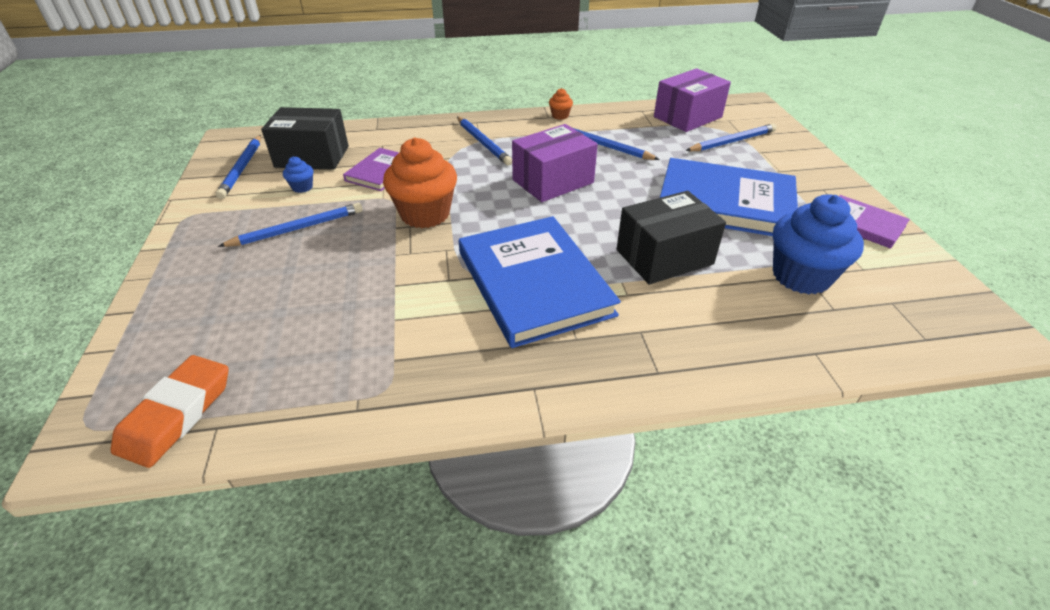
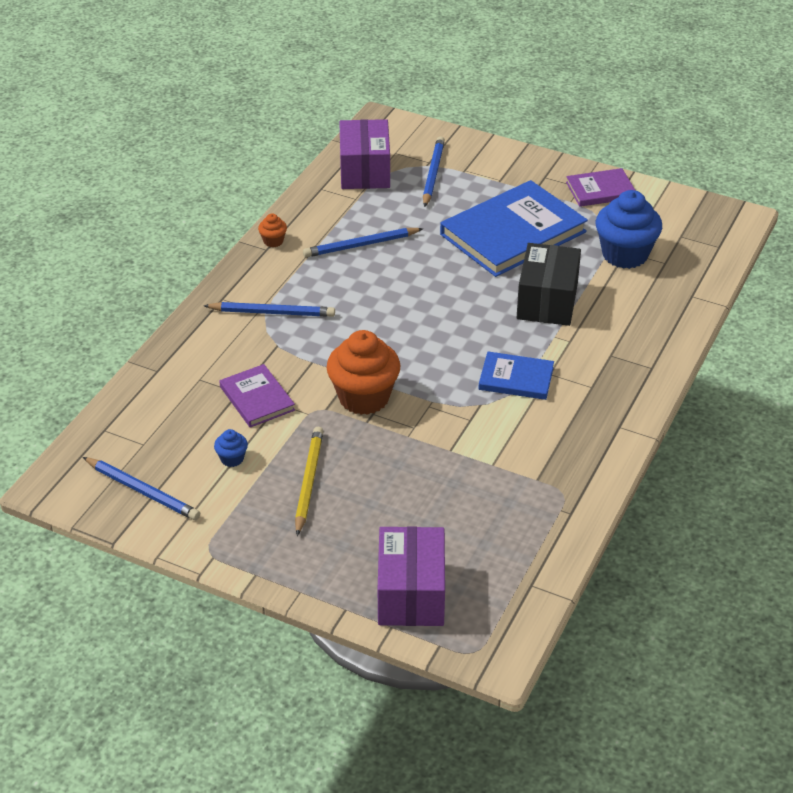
camera: 55 degrees left, 0 degrees up
orange eraser [111,355,229,468] -> none
blue pencil [218,203,363,247] -> yellow pencil [295,427,324,536]
black box [261,107,349,170] -> none
blue book [459,216,621,348] -> blue book [478,351,554,400], size x0.51
purple box [512,124,598,202] -> purple box moved to [378,526,445,626]

